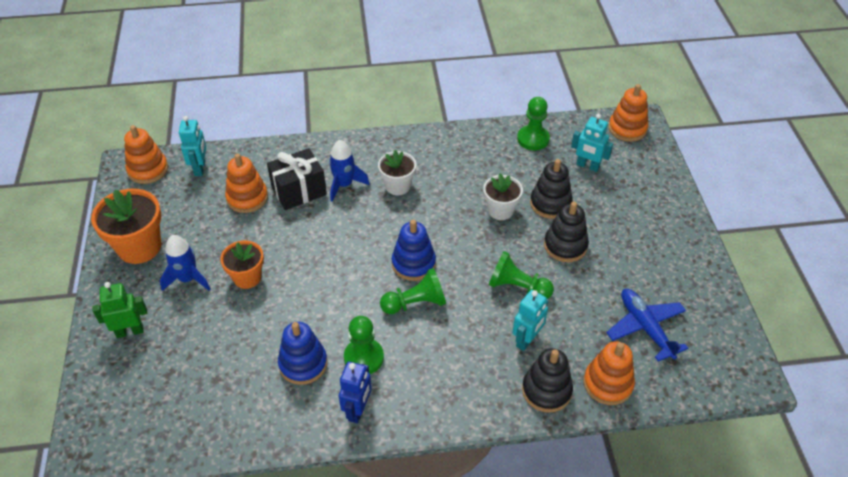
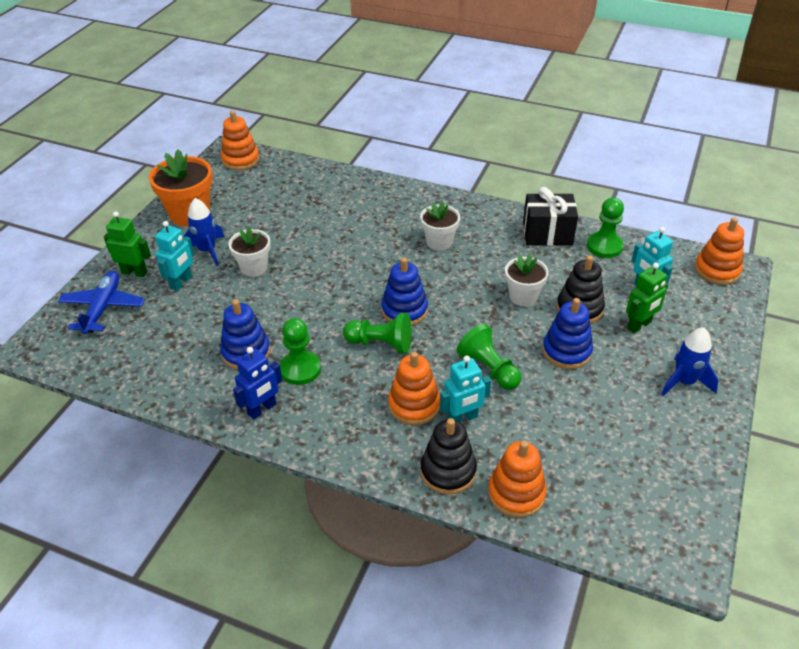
camera: 30 degrees right, 5 degrees down
turquoise robot [179,116,207,176] -> turquoise robot moved to [155,221,194,291]
orange flower pot [220,240,264,289] -> white flower pot [229,227,271,277]
orange stacking toy [225,153,268,213] -> orange stacking toy moved to [388,352,440,425]
black gift [267,148,327,210] -> black gift moved to [523,187,578,245]
blue rocket [329,140,370,202] -> blue rocket moved to [661,327,719,396]
black stacking toy [544,202,589,262] -> blue stacking toy [542,298,593,369]
blue plane [606,289,688,362] -> blue plane moved to [58,271,145,334]
none -> green robot [626,263,668,334]

